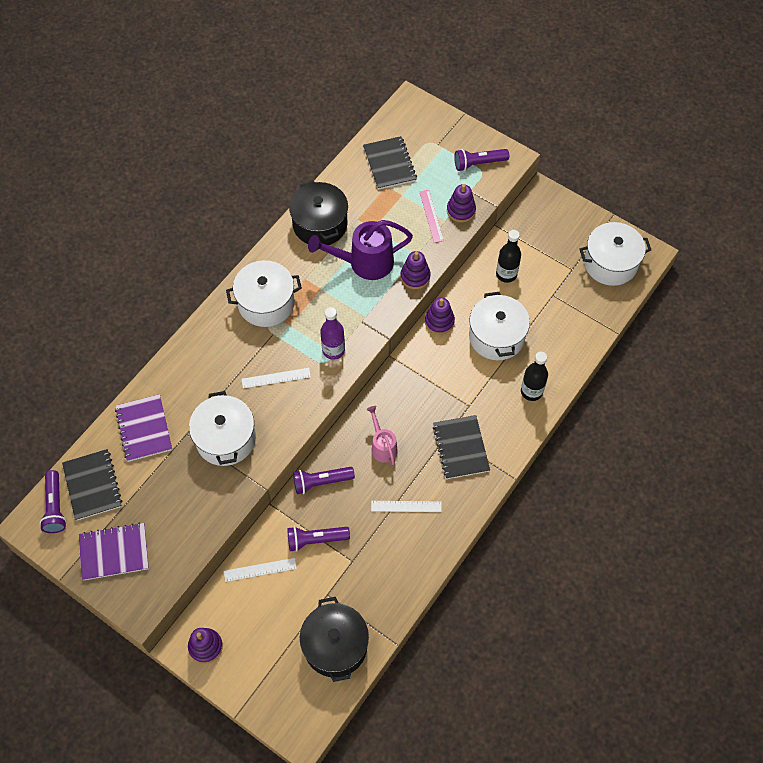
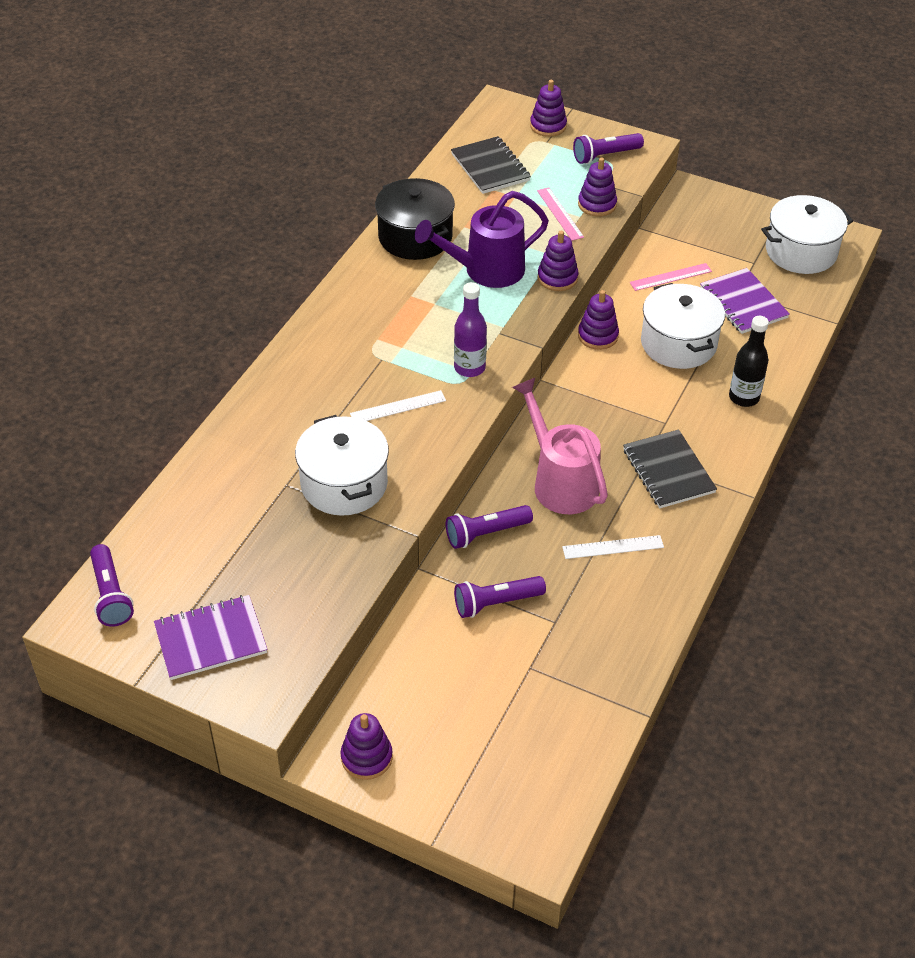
camera: 10 degrees left, 15 degrees down
black notebook [62,449,122,521] -> none
purple notebook [115,394,172,462] -> purple notebook moved to [700,268,790,334]
white ruler [224,558,297,582] -> none
white pot [226,260,302,327] -> none
black pot [300,597,369,682] -> none
pink watering can [366,406,398,465] -> pink watering can [512,378,608,514], size x1.74
black bottle [496,230,521,283] -> pink ruler [630,263,712,291]
none -> purple stacking toy [530,80,567,137]

